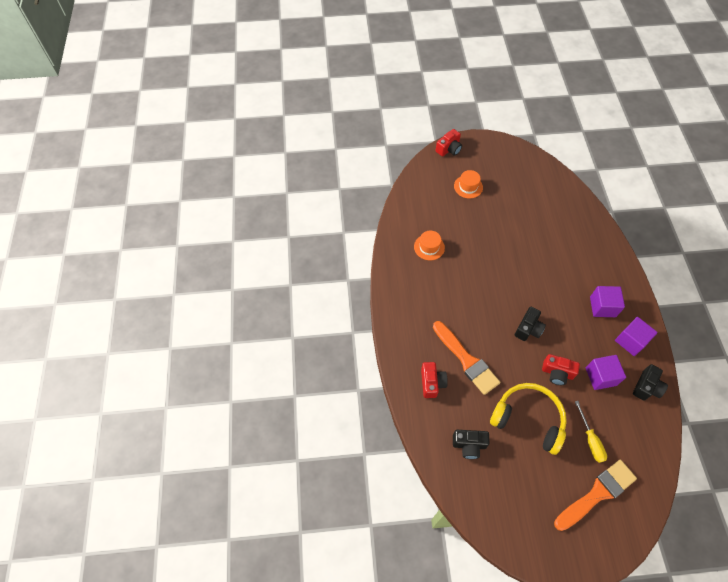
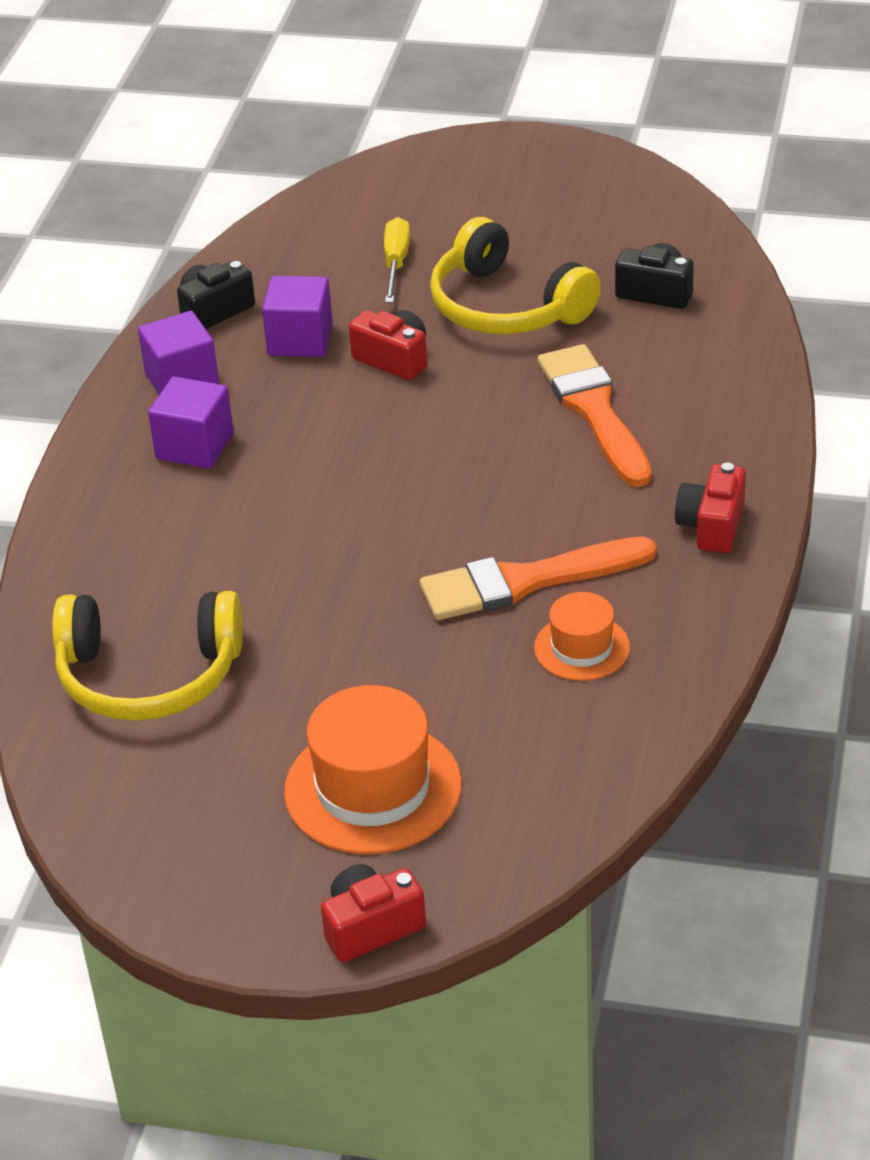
camera: 160 degrees left, 20 degrees down
red camera [421,362,448,398] -> red camera moved to [675,462,746,553]
orange hat [454,170,483,199] -> orange hat [284,685,462,854], size x1.76
black camera [515,307,546,341] -> none
orange brush [554,460,637,531] -> orange brush moved to [420,536,657,620]
none -> yellow headphones [52,591,243,721]

